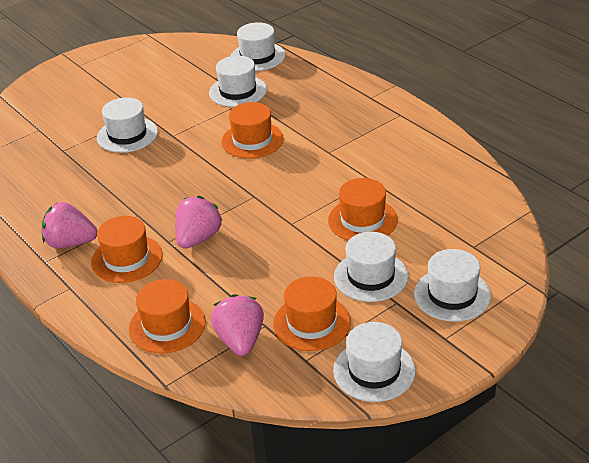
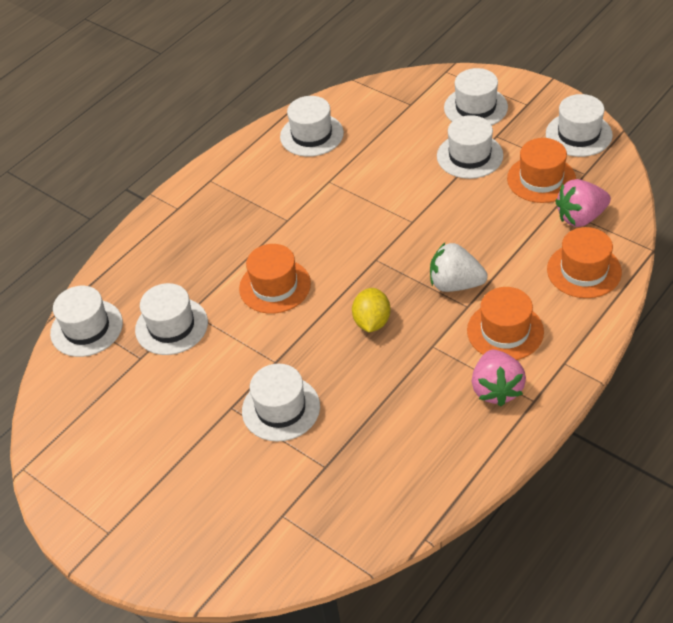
camera: 100 degrees left, 10 degrees up
pink strawberry [175,196,223,249] -> white strawberry [430,243,488,292]
orange hat [328,178,398,241] -> none
none -> white hat [280,96,344,157]
none -> yellow lemon [352,288,391,332]

